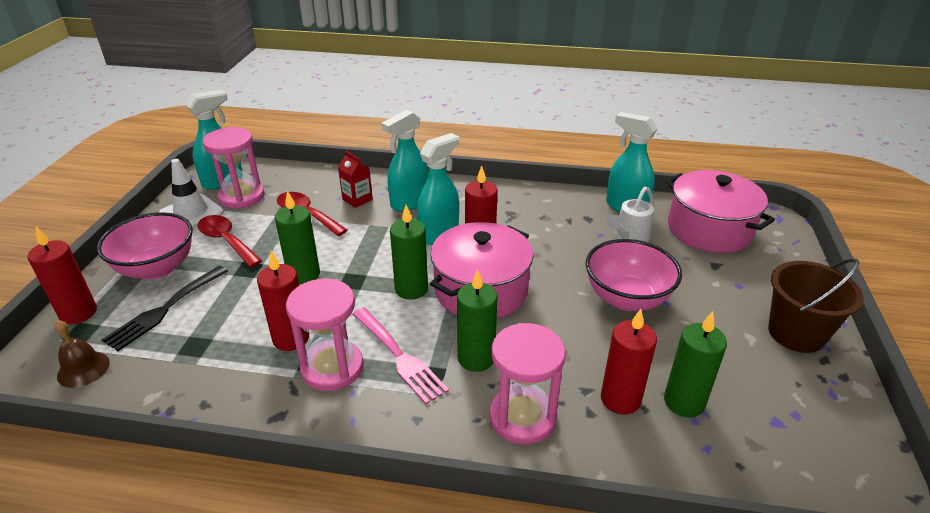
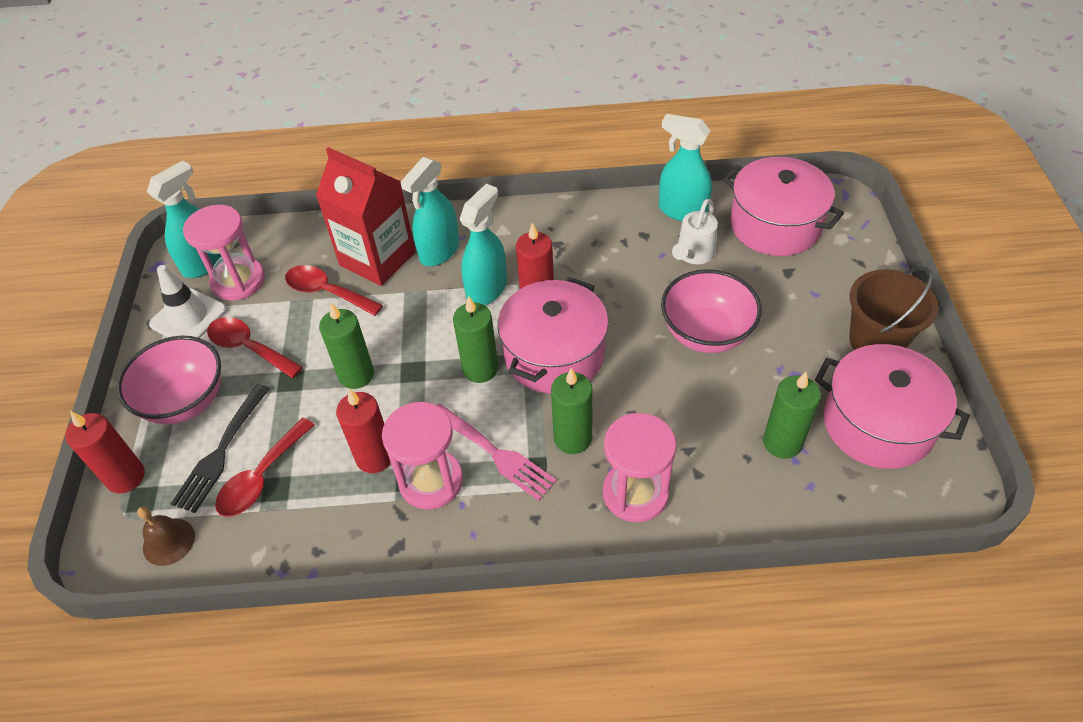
camera: 10 degrees left, 15 degrees up
red carton [338,151,373,208] -> red carton [316,147,416,286], size x2.14
red candle [601,309,657,415] -> none
none -> red spoon [215,418,314,517]
none -> pink pot [815,344,970,469]

